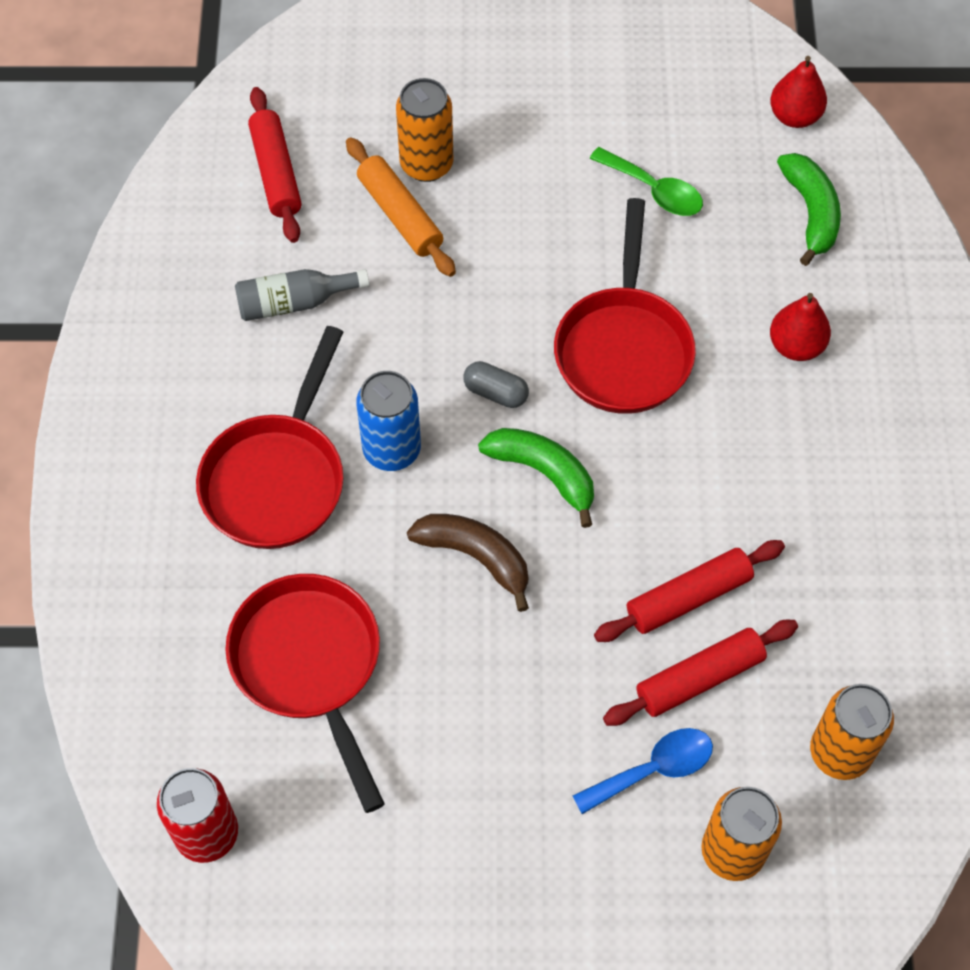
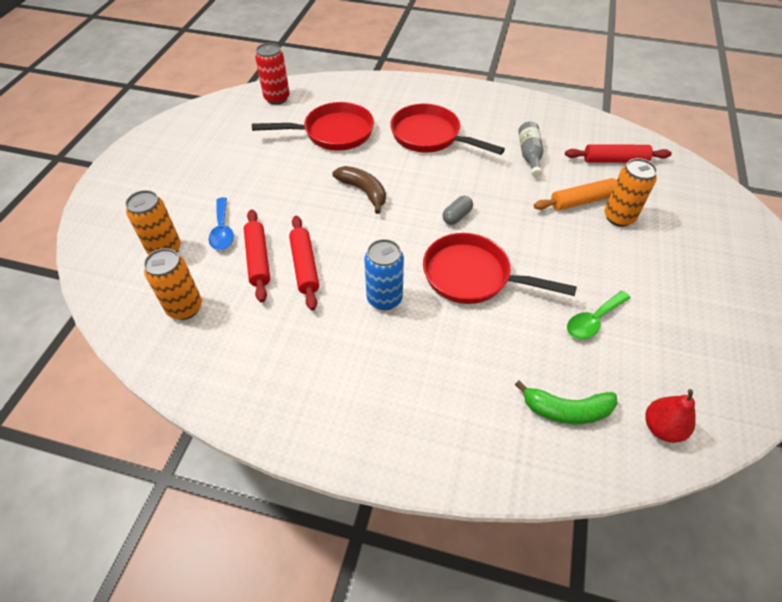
camera: 105 degrees right, 10 degrees down
blue can [356,371,421,471] -> blue can moved to [364,239,404,310]
brown banana [407,514,529,612] -> brown banana turned 90 degrees counterclockwise [333,166,386,214]
green banana [478,428,594,528] -> none
red pear [770,293,831,361] -> none

